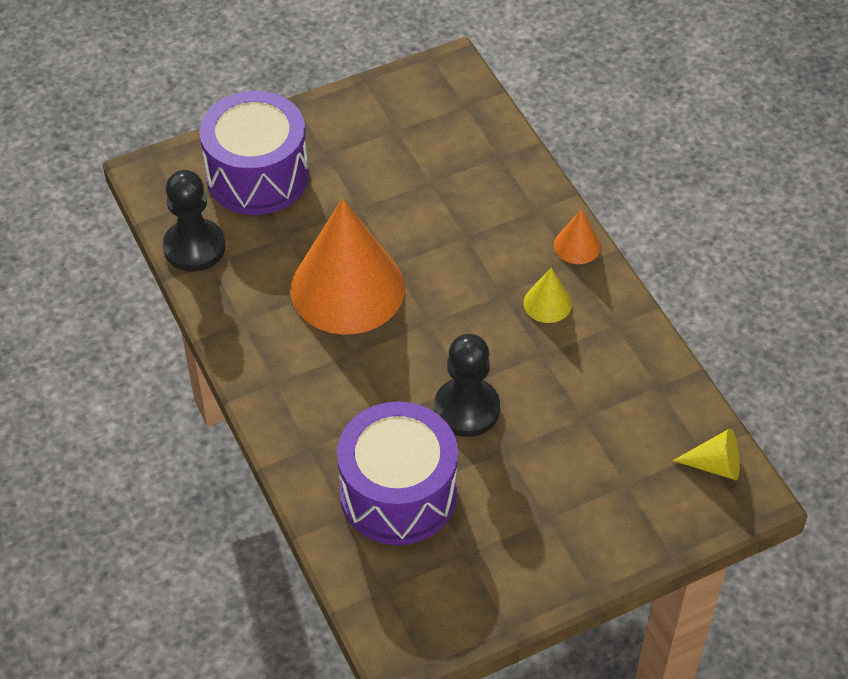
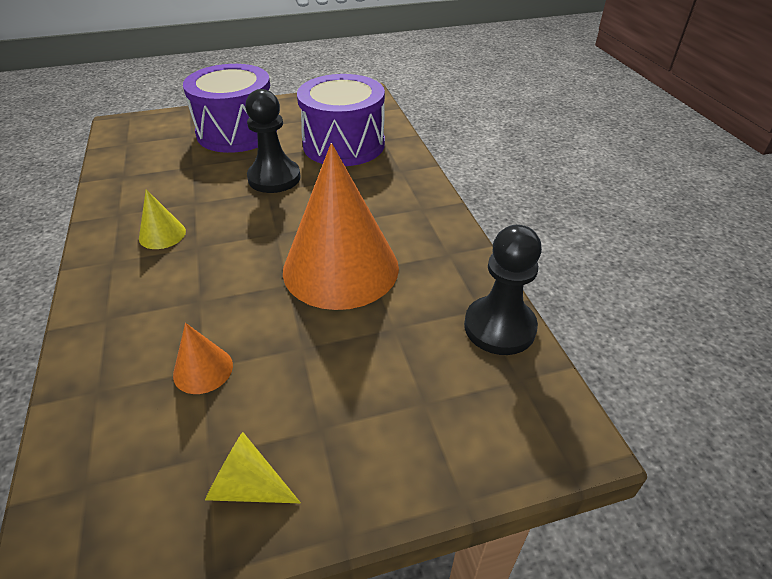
camera: 170 degrees left, 10 degrees down
purple drum [199,91,309,215] -> purple drum moved to [183,64,277,153]
orange cone [554,209,601,264] -> orange cone moved to [173,323,233,394]
yellow cone [673,428,740,480] -> yellow cone moved to [205,432,301,503]

